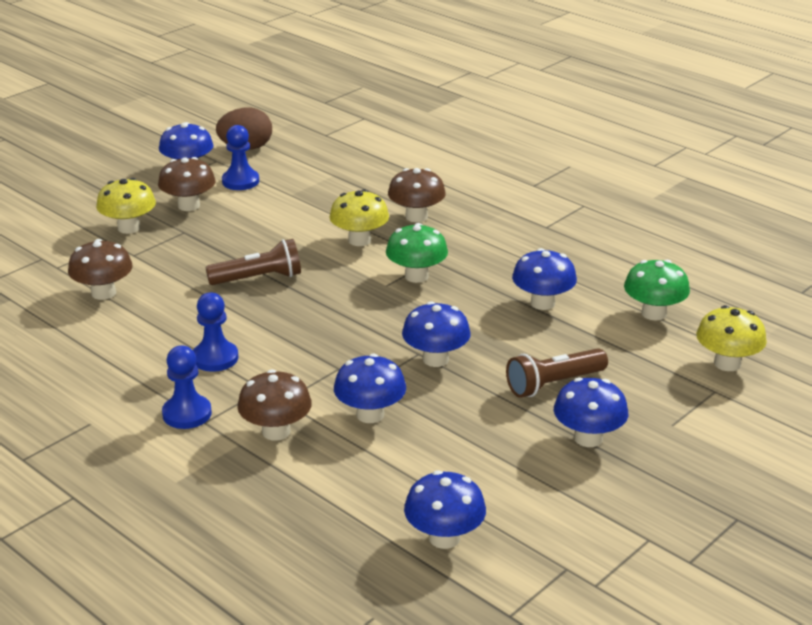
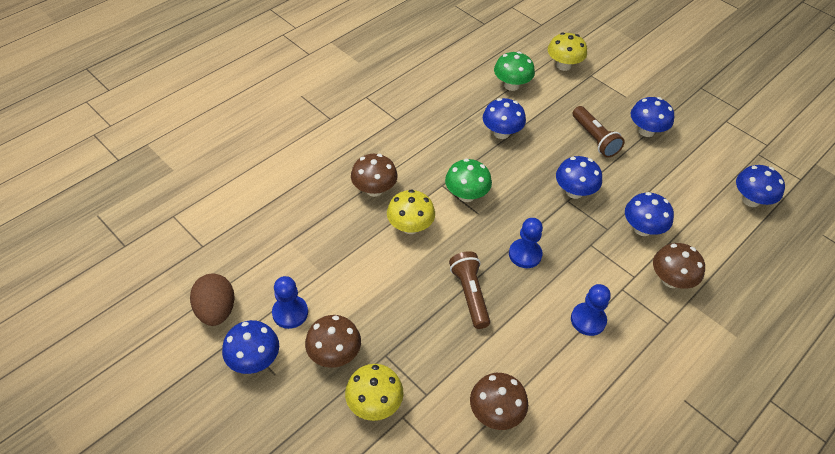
camera: 90 degrees left, 20 degrees up
blue pawn [162,346,212,429] -> blue pawn moved to [509,218,543,268]

